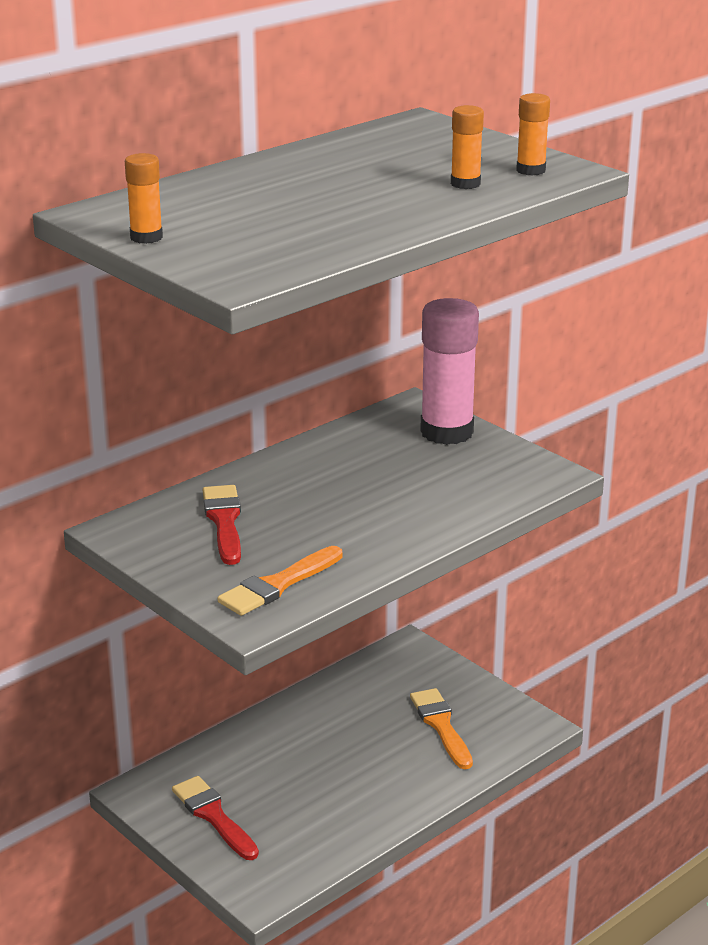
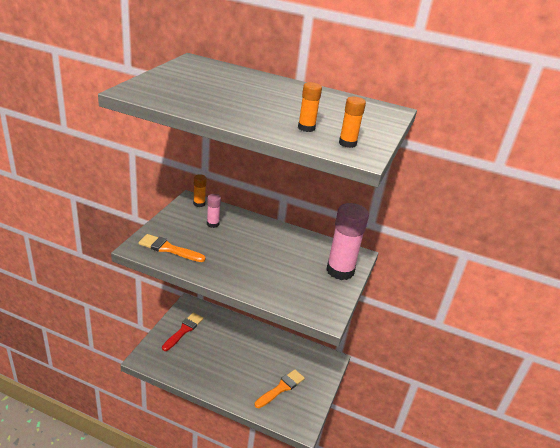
camera: 60 degrees right, 5 degrees up
orange glue stick [125,153,163,244] -> orange glue stick moved to [193,174,207,207]
red brush [202,485,241,565] -> pink glue stick [207,194,221,228]

